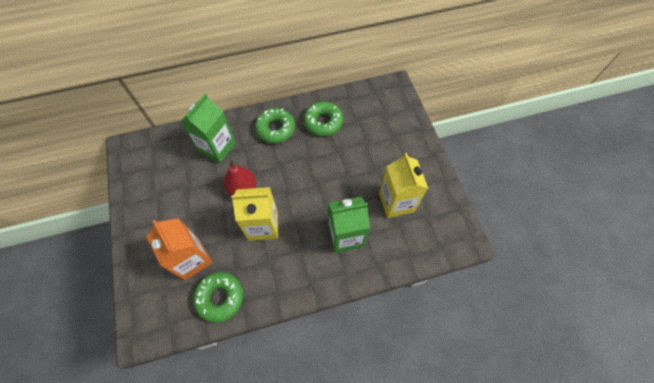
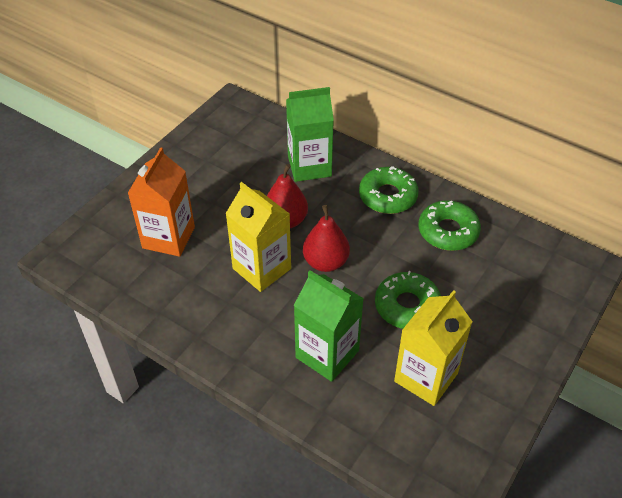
camera: 50 degrees right, 15 degrees down
green donut [193,272,243,323] -> green donut moved to [375,271,441,329]
none -> red pear [303,205,350,272]

